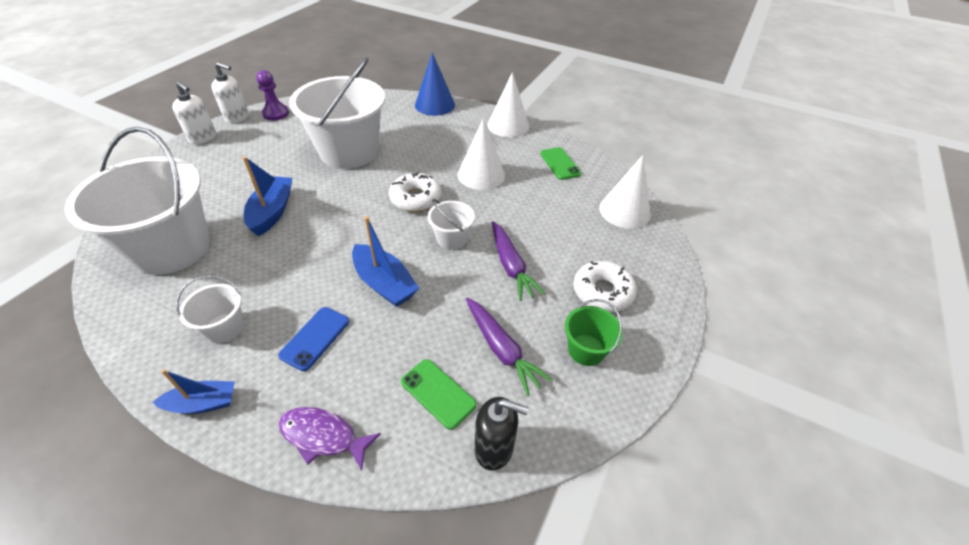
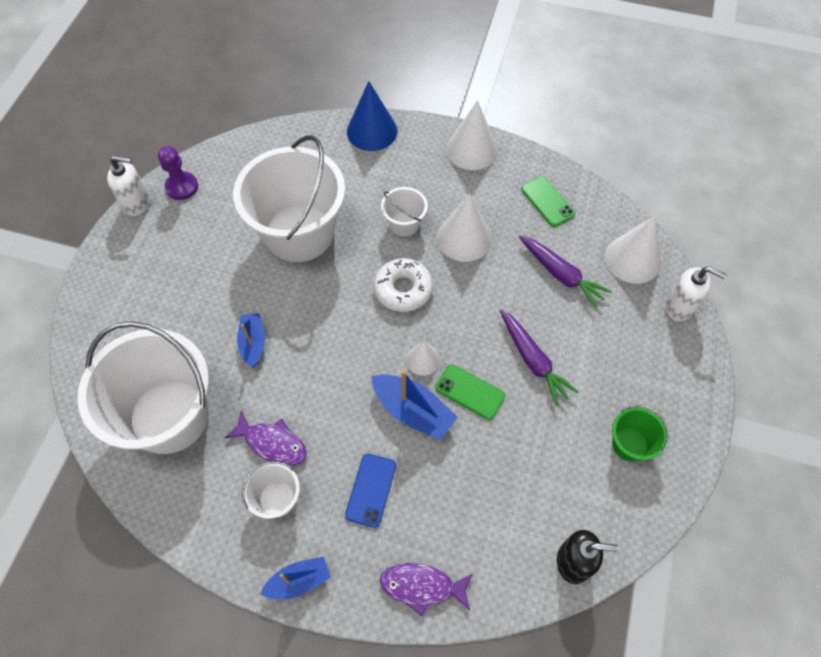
camera: 10 degrees left, 15 degrees up
white soap dispenser [172,81,216,144] -> white soap dispenser moved to [665,266,727,321]
blue boat [242,156,292,236] -> blue boat [237,313,265,368], size x0.66
green phone [401,359,477,430] -> green phone moved to [436,364,505,420]
white bucket [428,199,475,249] -> white bucket moved to [381,187,428,237]
purple carrot [466,298,552,396] -> purple carrot moved to [519,235,612,308]
white donut [573,261,637,312] -> none
none -> purple fish [224,411,307,466]
none -> white cone [406,341,440,376]

